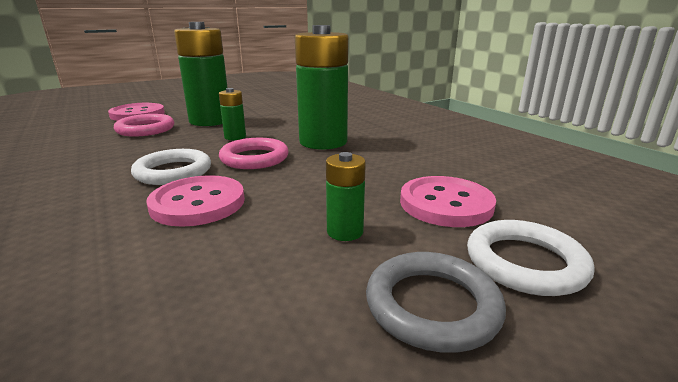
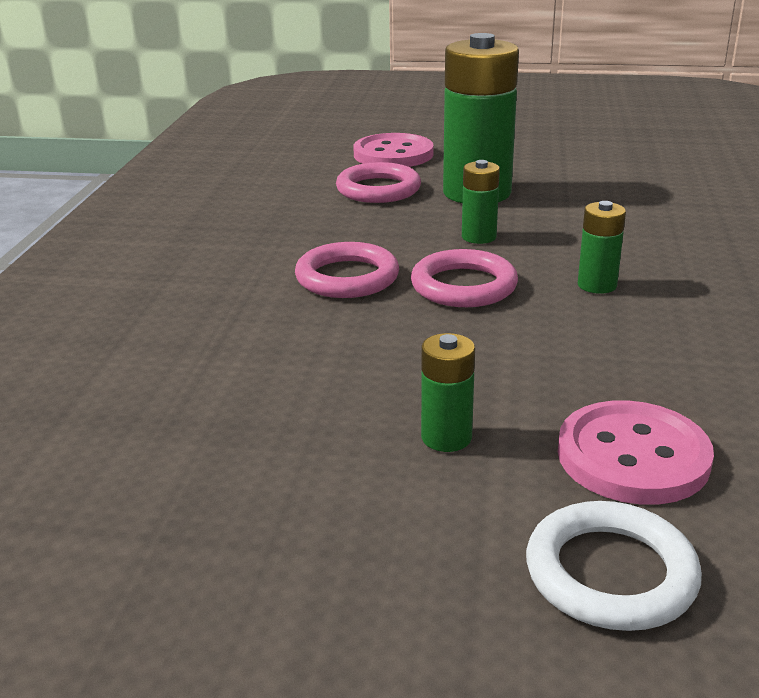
camera: 40 degrees right, 5 degrees up
white ring [131,149,211,185] -> pink ring [295,242,399,298]
pink button [146,175,245,227] -> none
green battery [295,25,348,150] -> green battery [578,201,626,294], size x0.46
grey ring [366,252,506,353] -> none

